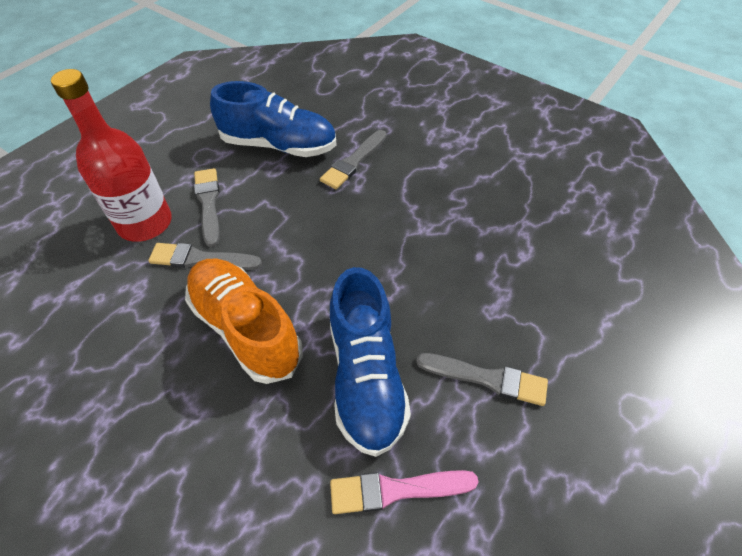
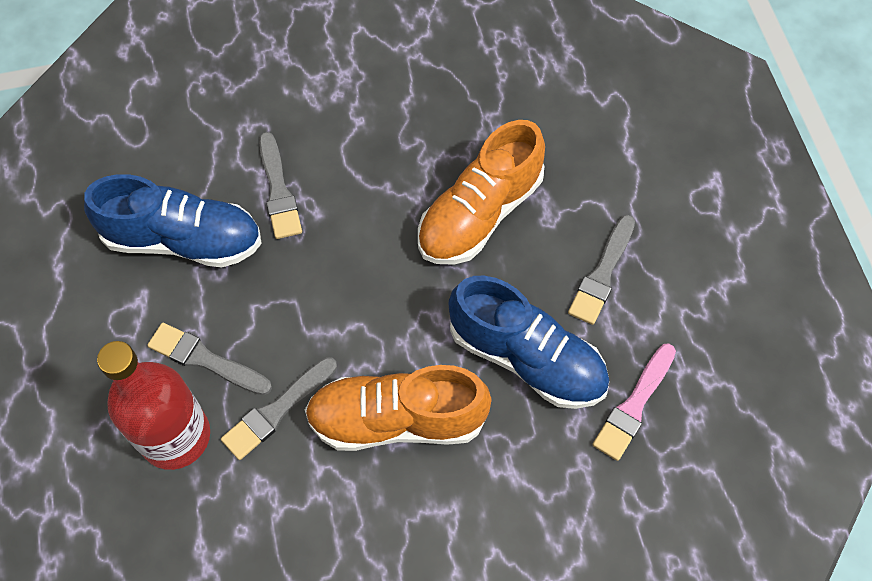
camera: 50 degrees left, 10 degrees up
blue shoe [210,81,337,157] -> blue shoe turned 45 degrees clockwise [84,174,262,268]
grey brush [416,353,548,406] -> grey brush turned 150 degrees clockwise [568,215,635,325]
none -> orange shoe [418,120,545,265]

